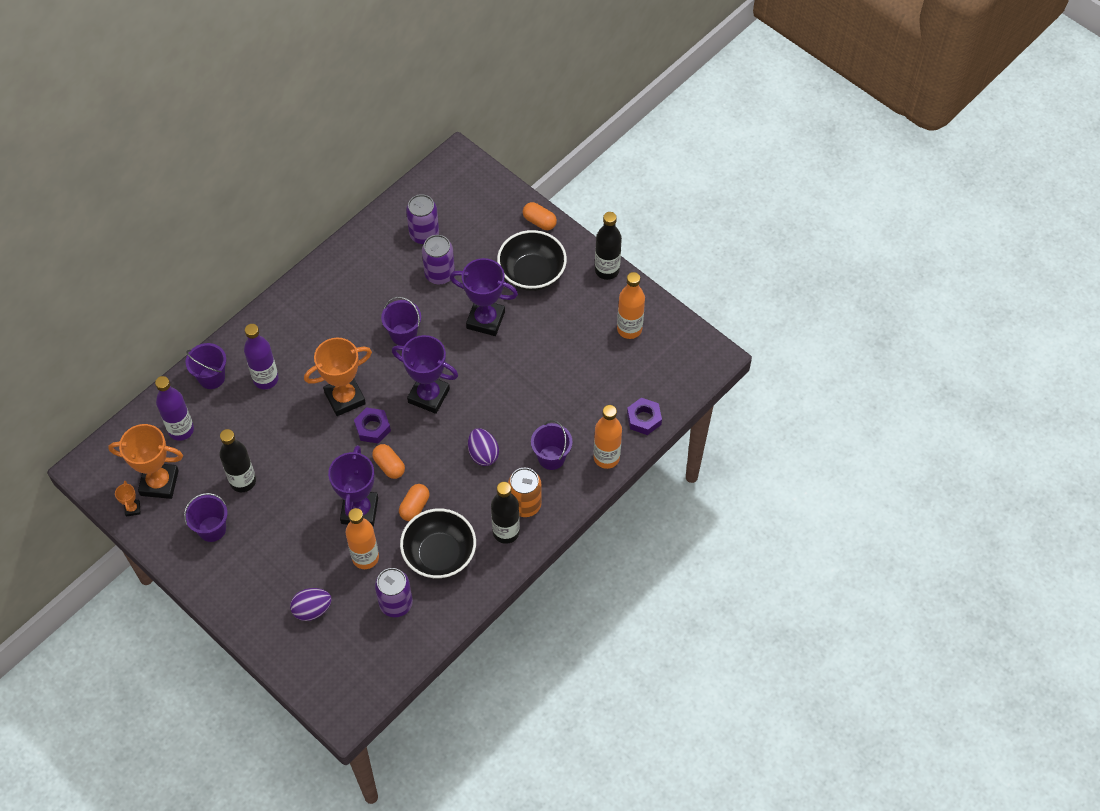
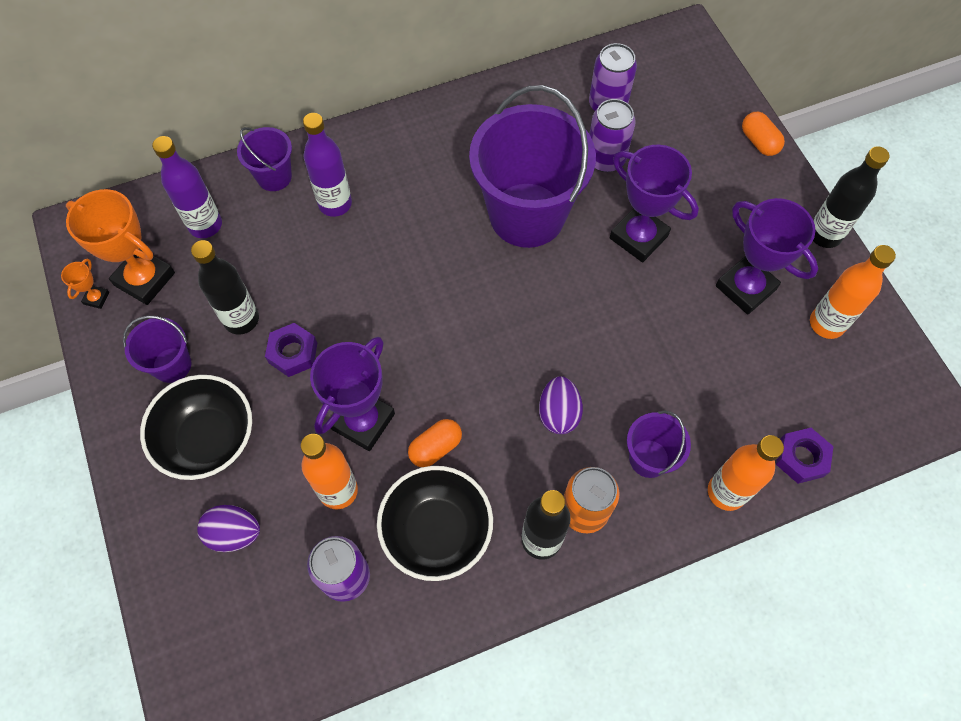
camera: 25 degrees right, 5 degrees up
orange trophy [304,338,372,416] -> none
purple nut [354,407,391,444] -> purple nut moved to [265,323,317,377]
orange capsule [372,444,405,479] -> none
purple bucket [381,297,421,346] -> purple bucket [469,85,596,248], size x2.14
purple trophy [392,335,458,414] -> purple trophy moved to [716,198,818,314]
black bowl [497,230,567,291] -> black bowl moved to [140,375,252,480]

